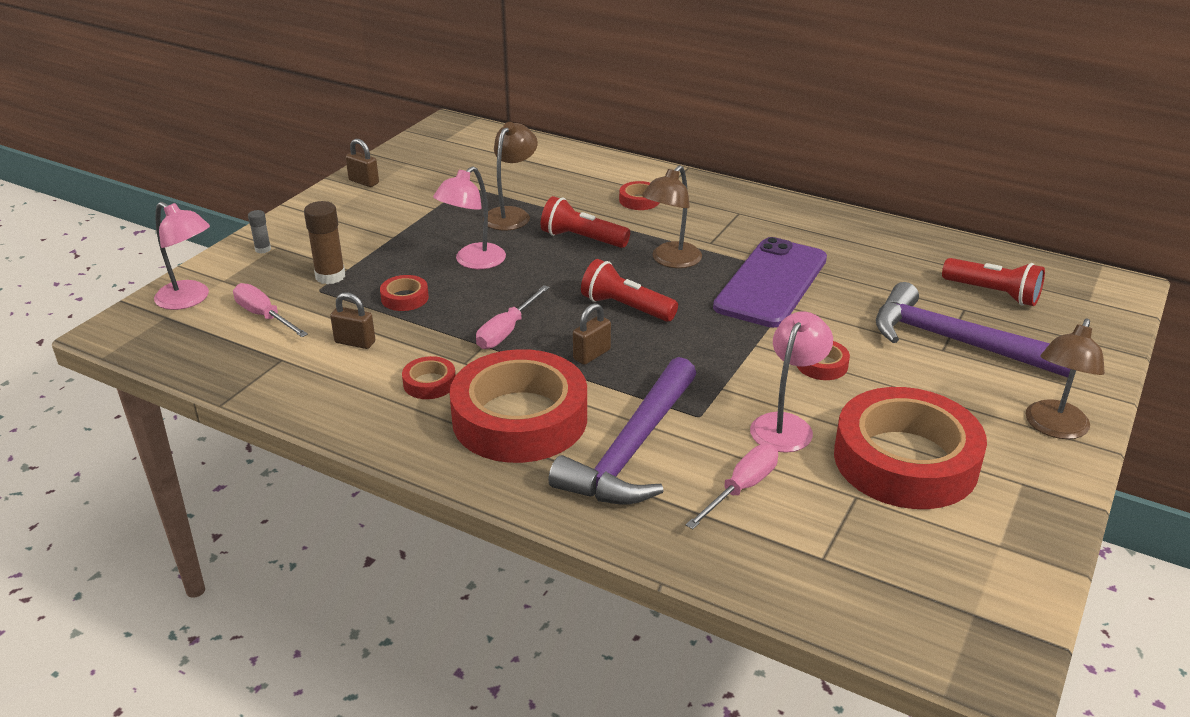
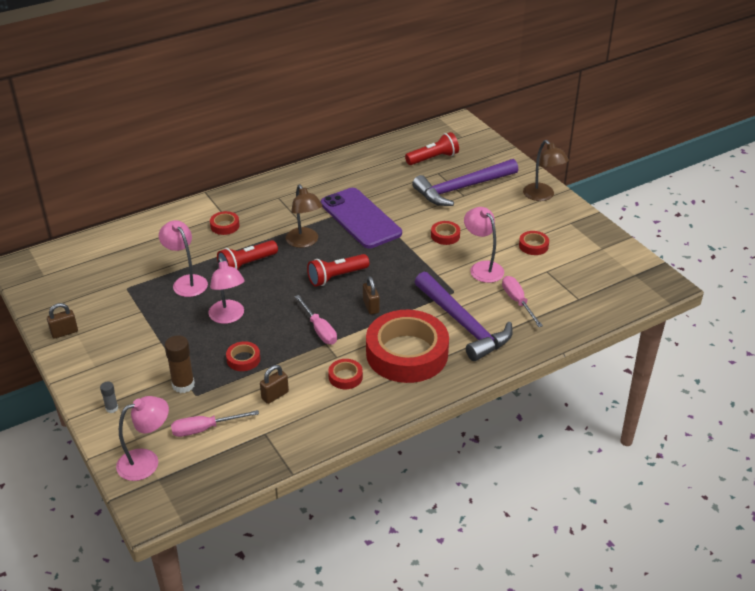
camera: 60 degrees left, 5 degrees up
brown lamp [488,122,538,230] -> pink lamp [159,220,208,297]
red tape [834,387,987,509] -> red tape [519,231,549,255], size x0.40

